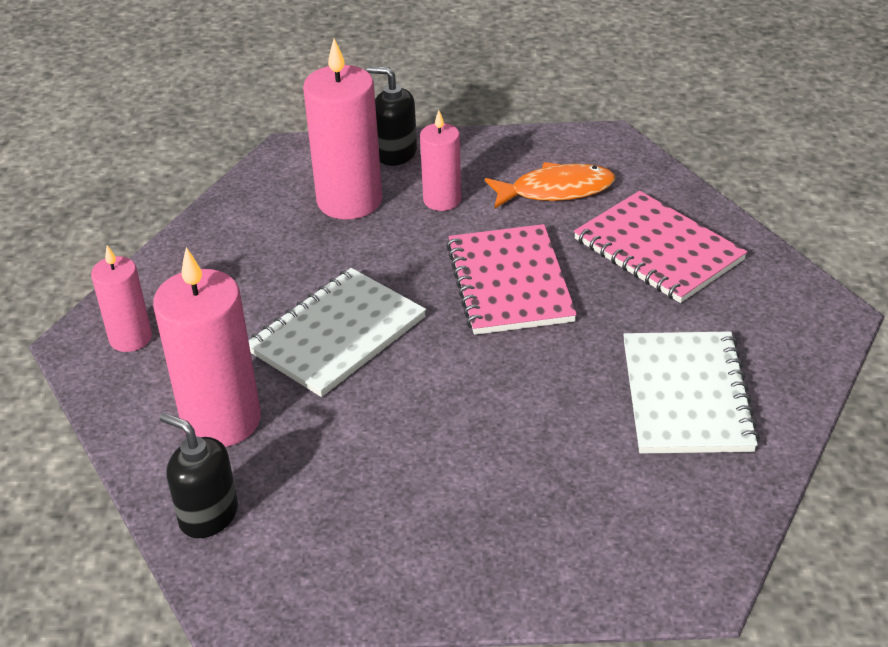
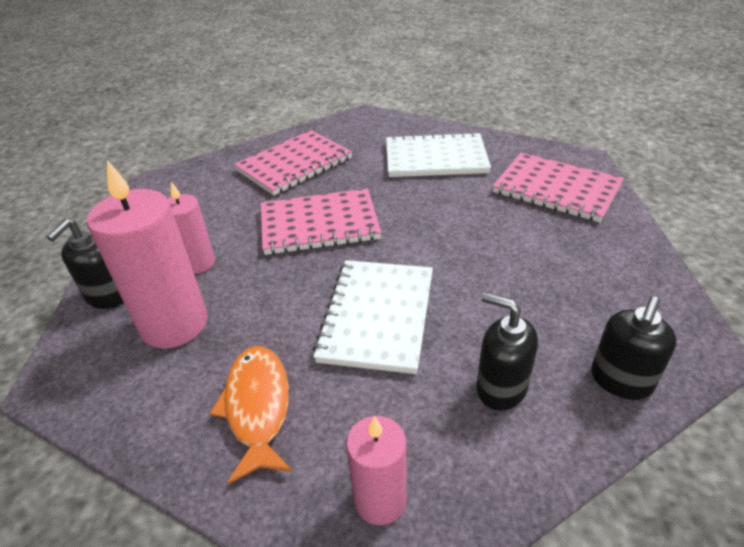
camera: 90 degrees left, 0 degrees up
pink candle [153,247,261,447] -> black soap dispenser [476,293,538,411]
white notebook [248,268,426,397] -> white notebook turned 60 degrees clockwise [313,260,433,374]
orange fish [485,162,615,209] -> orange fish moved to [209,346,292,484]
none -> pink notebook [493,153,624,222]

